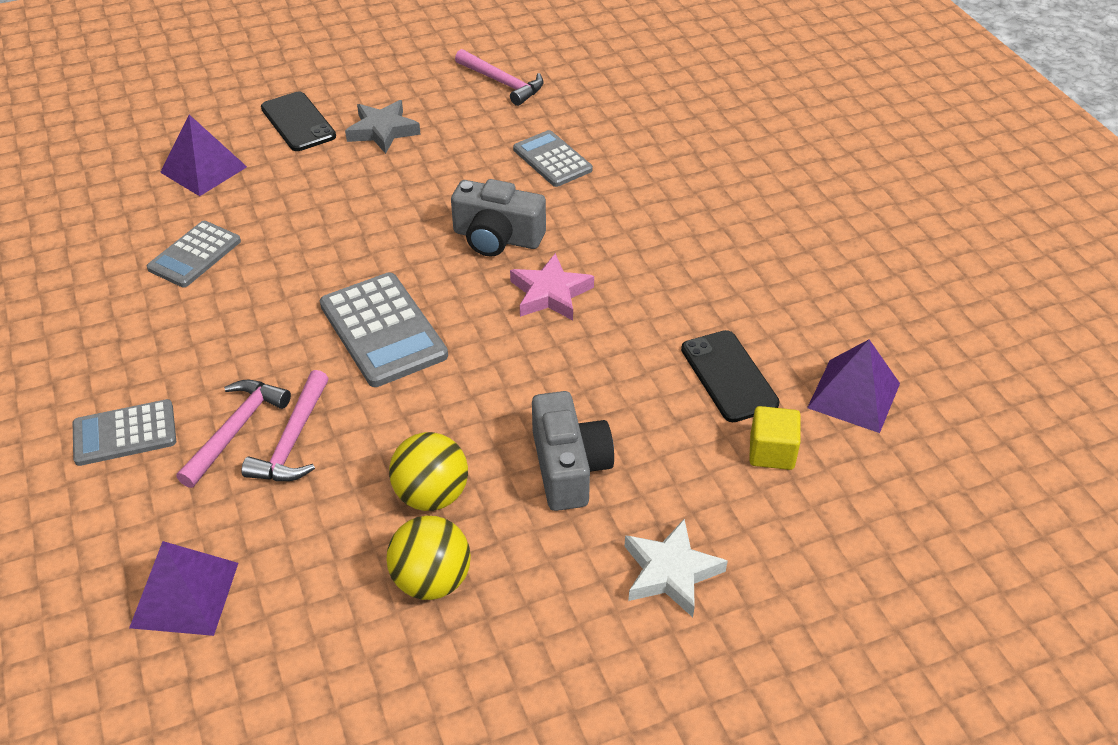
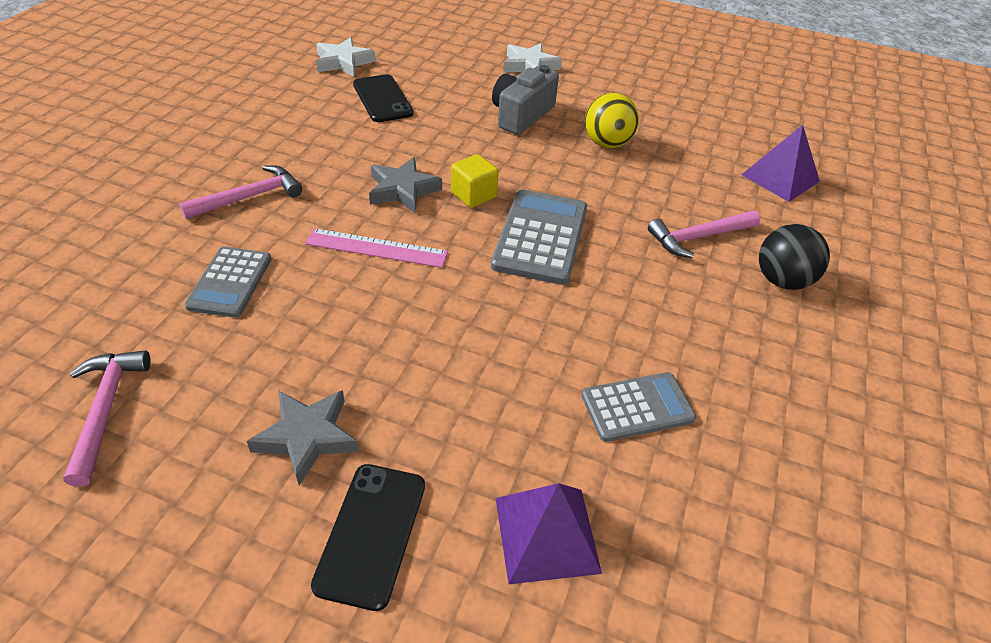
camera: 140 degrees left, 0 degrees up
grey calculator [73,399,176,466] -> black ball [759,224,830,290]
pink hammer [241,370,329,481] -> pink hammer moved to [179,165,302,219]
yellow ball [386,516,471,600] -> none
grey camera [451,179,546,257] -> pink ruler [305,228,448,268]
pink star [510,253,594,321] -> grey star [369,157,442,213]
black phone [681,330,780,422] -> black phone turned 45 degrees counterclockwise [353,74,414,122]
yellow cube [749,406,801,470] -> yellow cube moved to [451,154,499,208]
purple pyramid [807,340,900,433] -> white star [316,37,376,76]

